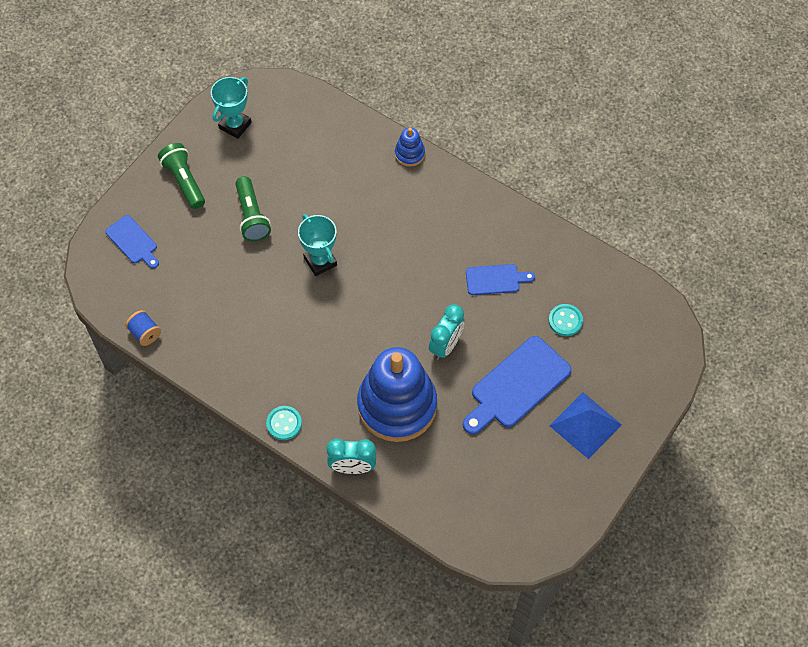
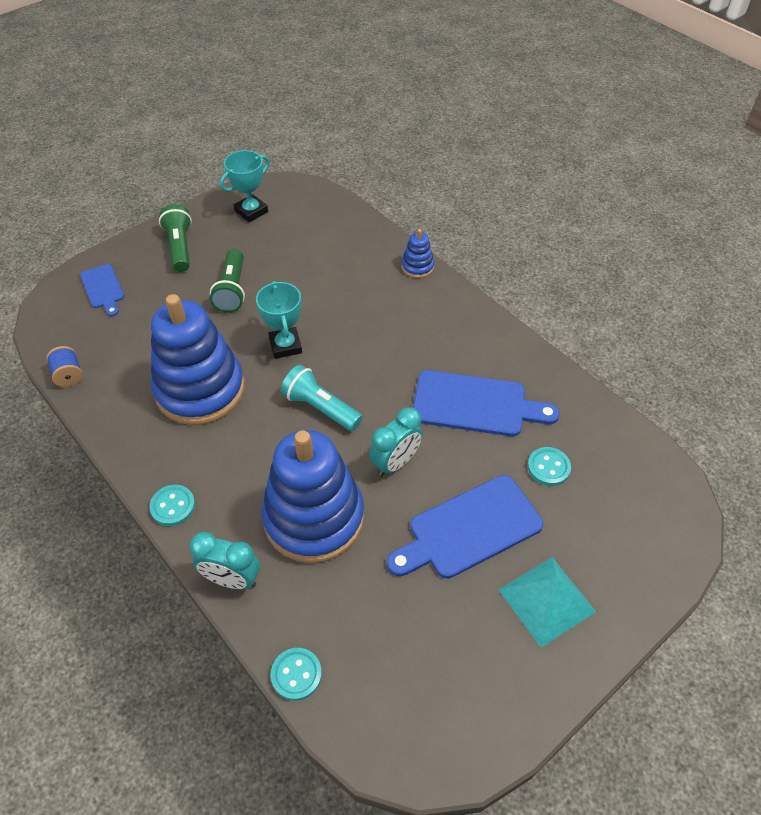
camera: 15 degrees right, 10 degrees down
blue cutting board [466,264,535,295] -> blue cutting board [413,370,560,436], size x1.76
blue pyramid [550,392,622,459] -> turquoise pyramid [498,557,596,648]
none -> blue stacking toy [151,294,245,425]
none -> turquoise button [271,648,322,701]
none -> turquoise flashlight [281,365,362,431]

